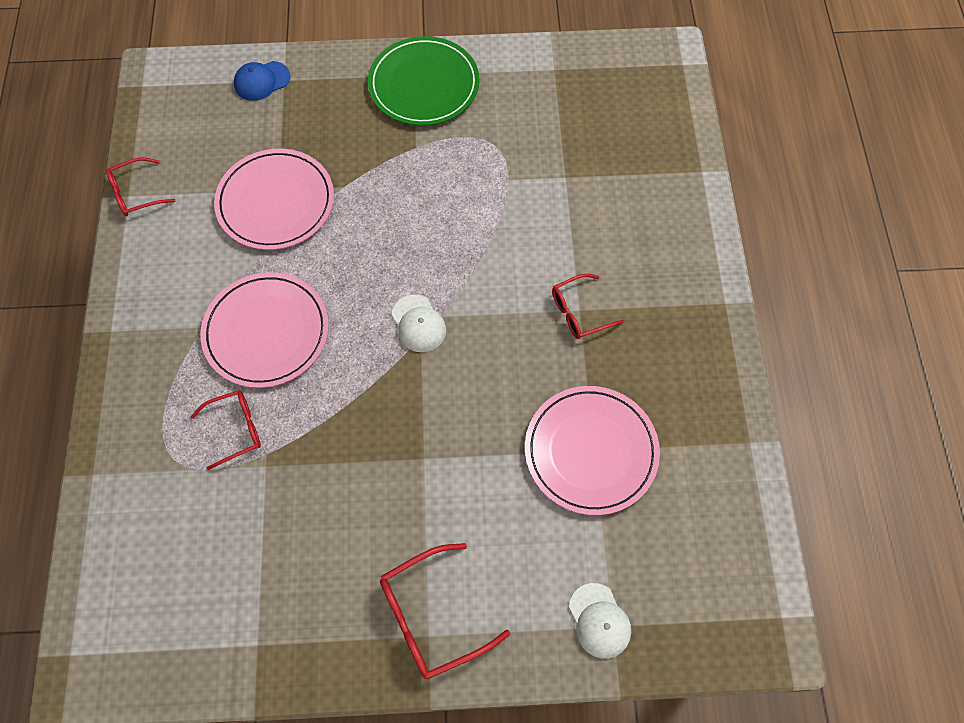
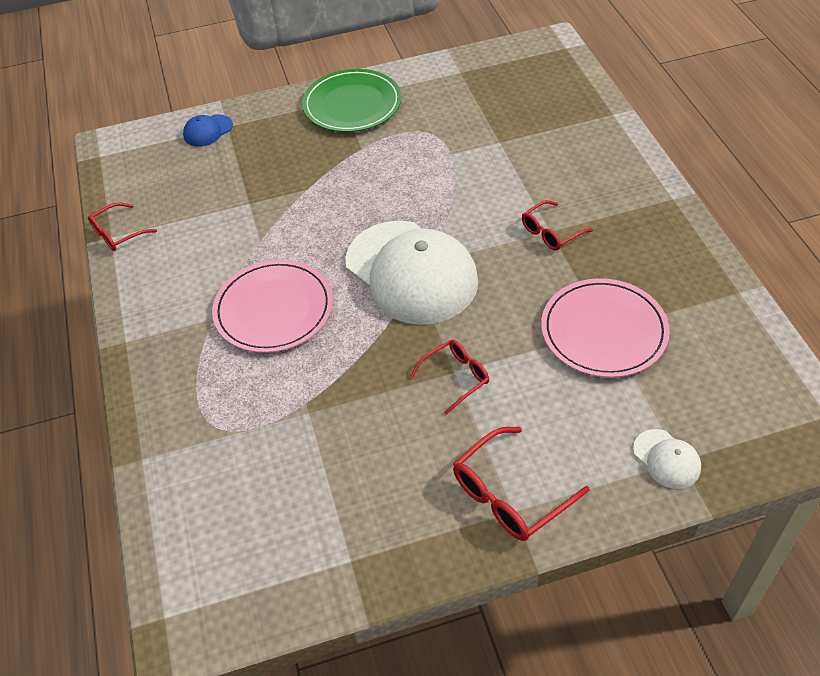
camera: 10 degrees left, 15 degrees down
red glasses [191,390,261,470] -> red glasses moved to [410,340,489,415]
pink plate [214,149,334,250] -> none
white cap [391,295,446,352] -> white cap [345,221,478,325], size x2.42

